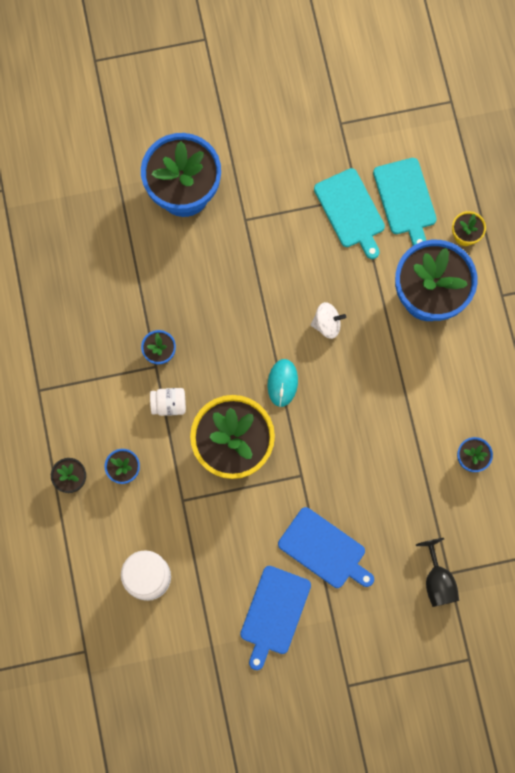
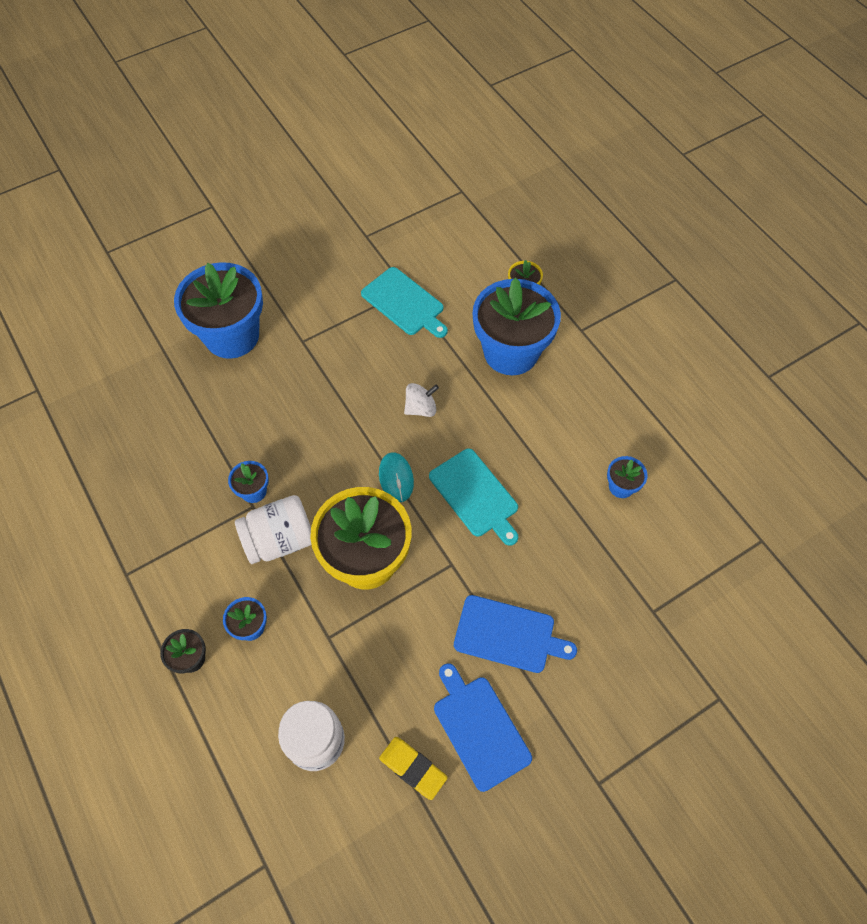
camera: 20 degrees left, 15 degrees down
white jar [150,388,186,416] -> white jar [235,495,312,564], size x1.69
blue cutting board [240,566,311,670] -> blue cutting board turned 150 degrees clockwise [434,663,532,792]
turquoise cutting board [373,158,437,246] -> turquoise cutting board moved to [429,449,518,546]
black goblet [416,538,459,607] -> none
none -> yellow eraser [379,737,447,800]

